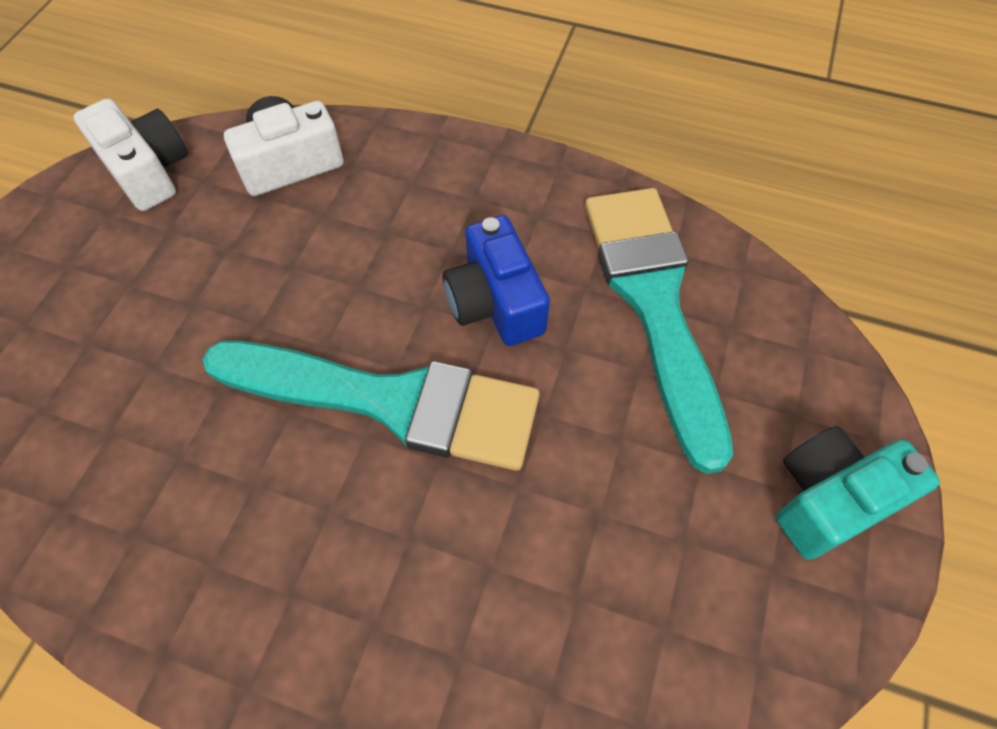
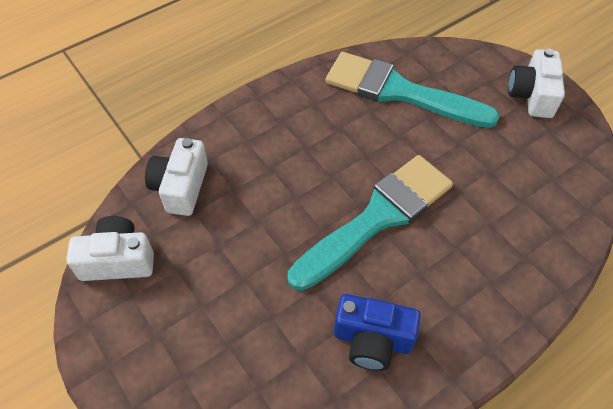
camera: 55 degrees left, 5 degrees down
blue camera [443,215,550,346] -> blue camera moved to [334,294,421,371]
turquoise camera [776,426,940,560] -> white camera [508,48,565,118]

